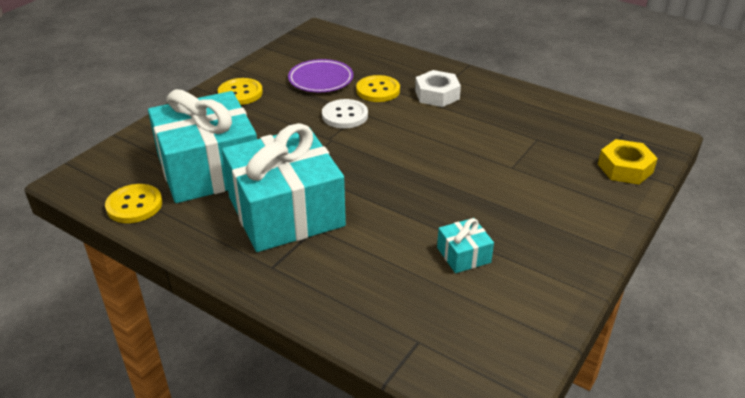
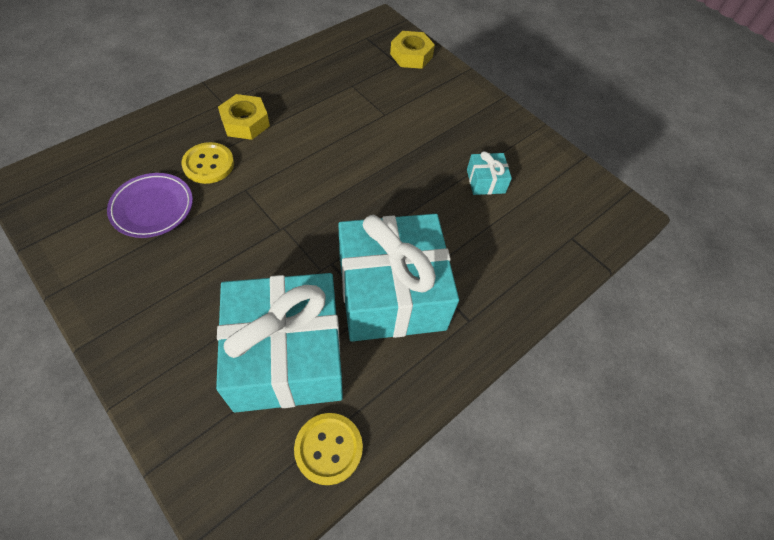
camera: 80 degrees left, 20 degrees up
yellow button [218,78,263,105] -> none
white button [322,99,368,128] -> none
white nut [415,70,461,107] -> yellow nut [218,94,270,140]

